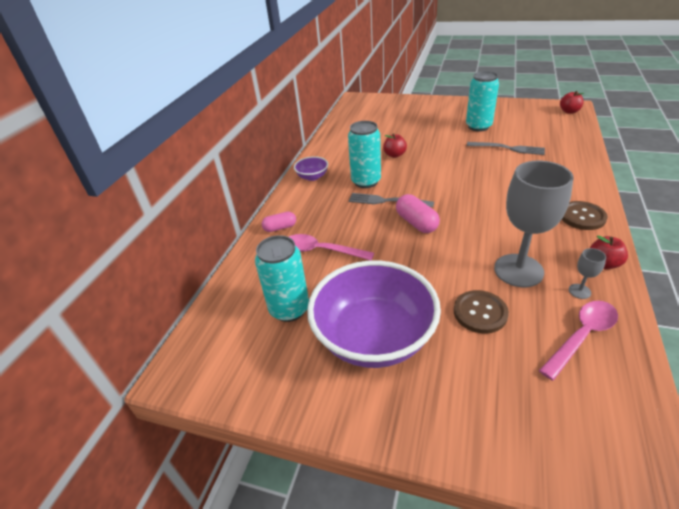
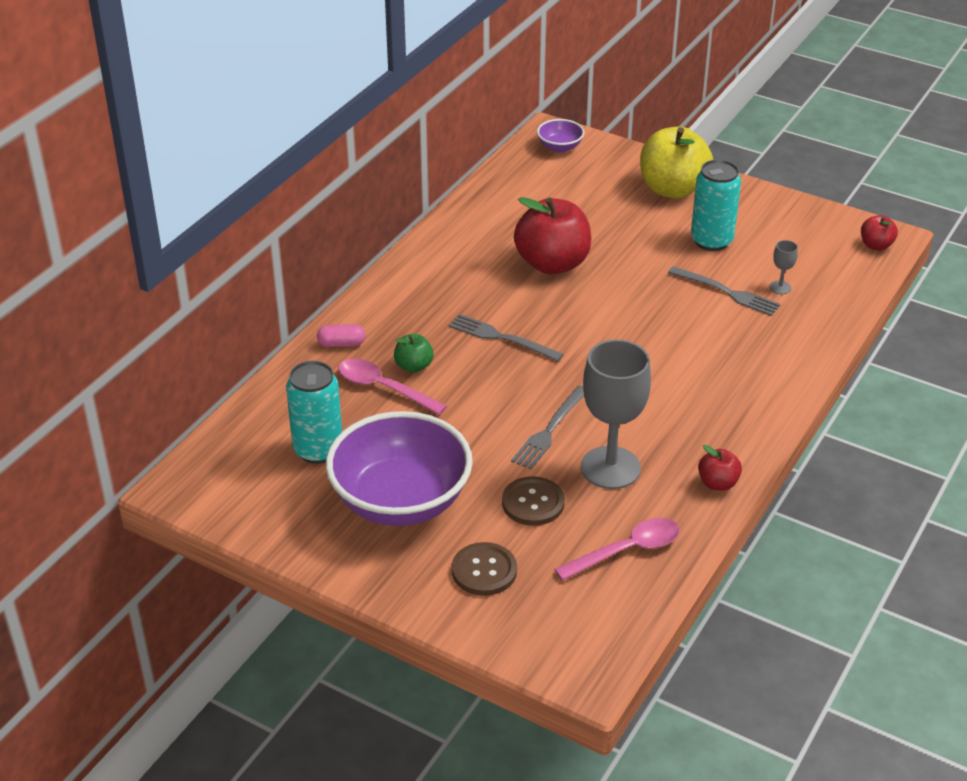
camera: 10 degrees right, 0 degrees up
purple bowl [294,156,329,181] -> purple bowl moved to [537,119,585,153]
turquoise can [348,121,381,188] -> none
red apple [383,133,407,158] -> red apple [514,197,591,275], size x2.10
pink capsule [396,194,440,233] -> none
brown button [562,201,608,230] -> brown button moved to [452,542,517,596]
grey goblet [569,248,606,299] -> grey goblet moved to [770,240,798,294]
none -> green apple [394,334,434,373]
none -> grey fork [511,385,584,470]
none -> yellow apple [640,127,713,199]

